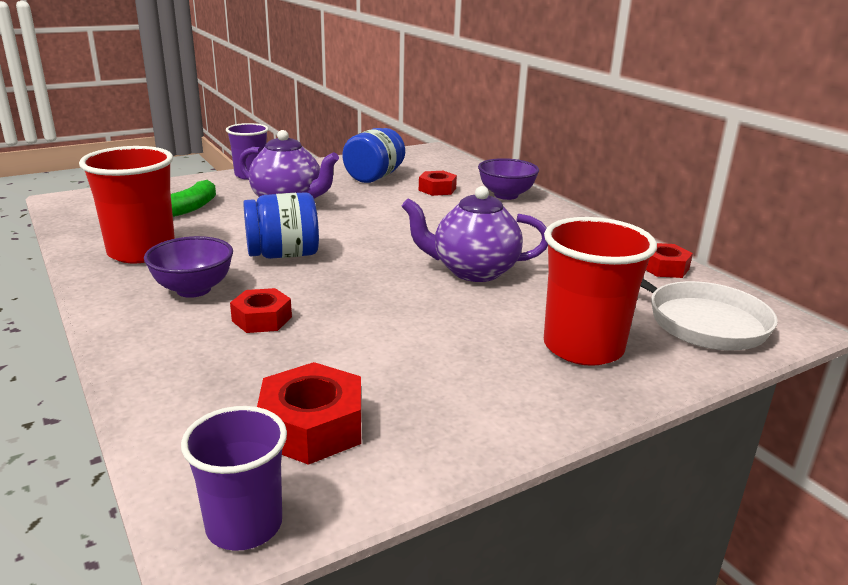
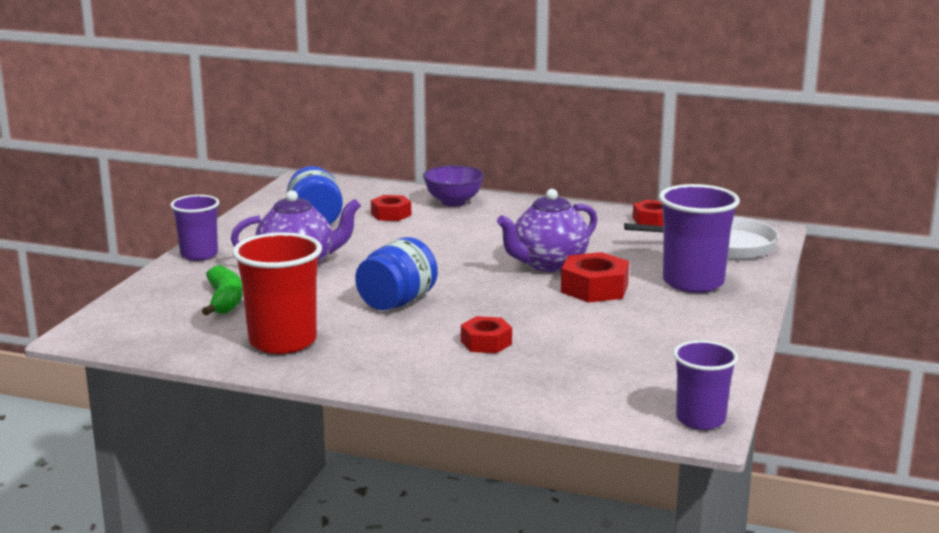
camera: 40 degrees left, 5 degrees down
purple bowl [144,236,233,298] -> none
red nut [257,362,361,465] -> red nut moved to [561,252,629,303]
red cup [544,217,657,366] -> purple cup [659,184,740,293]

